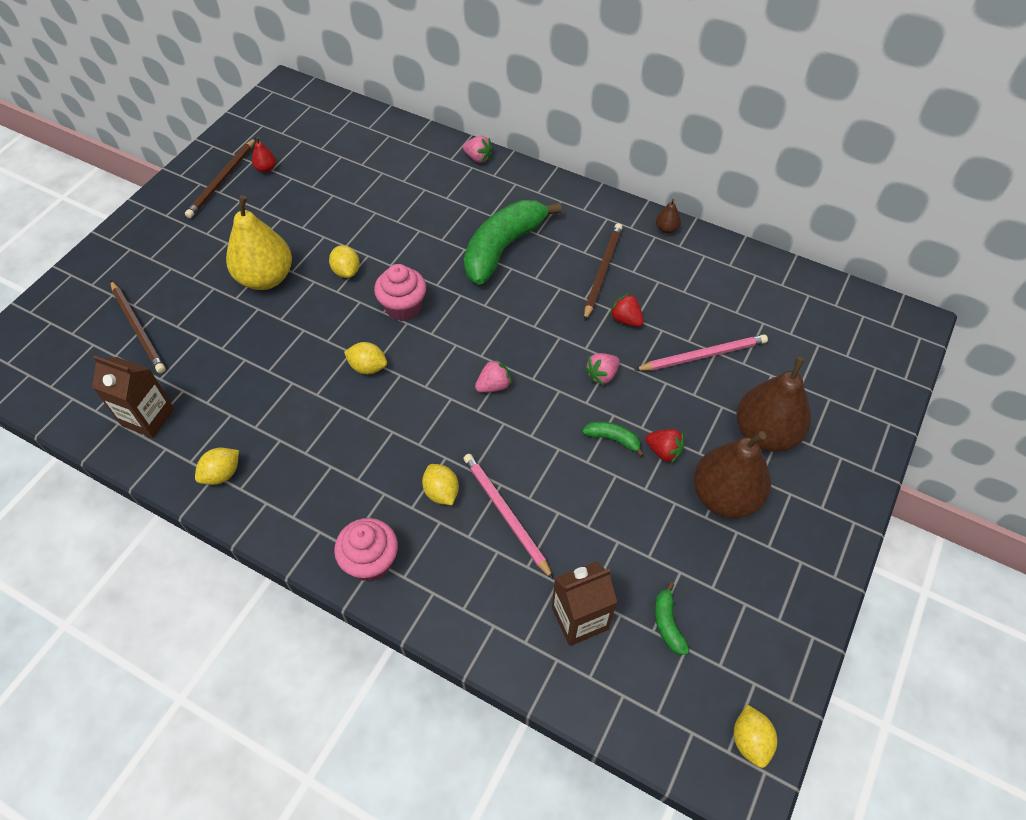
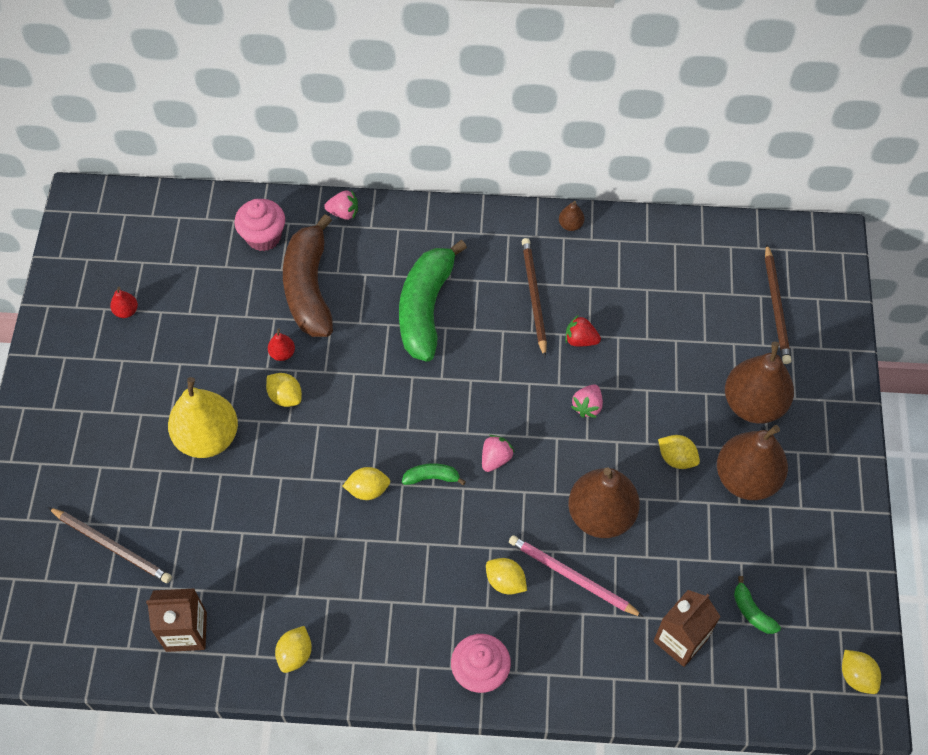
camera: 25 degrees left, 5 degrees up
brown pencil [185,138,256,218] -> brown pencil moved to [765,244,791,364]
pink cupcake [374,264,426,321] -> pink cupcake moved to [234,199,285,251]
green banana [583,421,644,457] -> green banana moved to [402,463,466,485]
pink pencil [634,334,768,371] -> none
red strawberry [645,429,685,463] -> yellow lemon [658,435,700,469]
none -> red pear [268,328,295,361]
none -> brown banana [283,214,333,337]
none -> brown pear [568,468,640,538]

